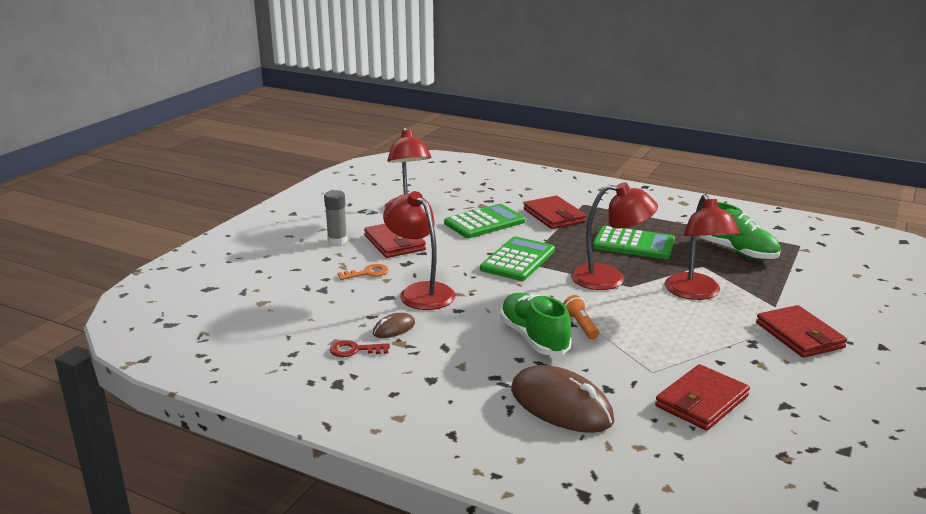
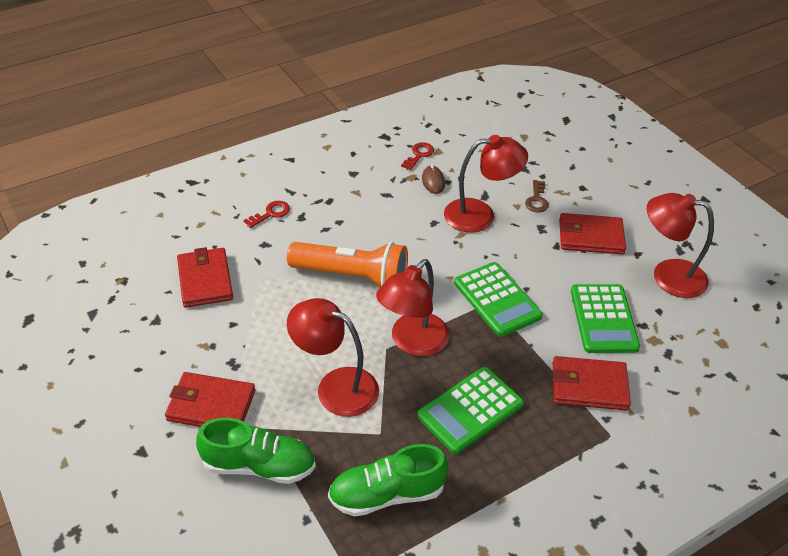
camera: 120 degrees right, 20 degrees up
grey glue stick [324,190,347,245] -> none
orange key [338,264,389,280] -> brown key [525,180,549,213]
green shoe [500,293,572,355] -> green shoe moved to [196,418,316,484]
brown mouse [511,365,614,433] -> red key [244,201,290,228]
orange flashlight [563,295,599,339] -> orange flashlight [287,242,408,287], size x2.29

